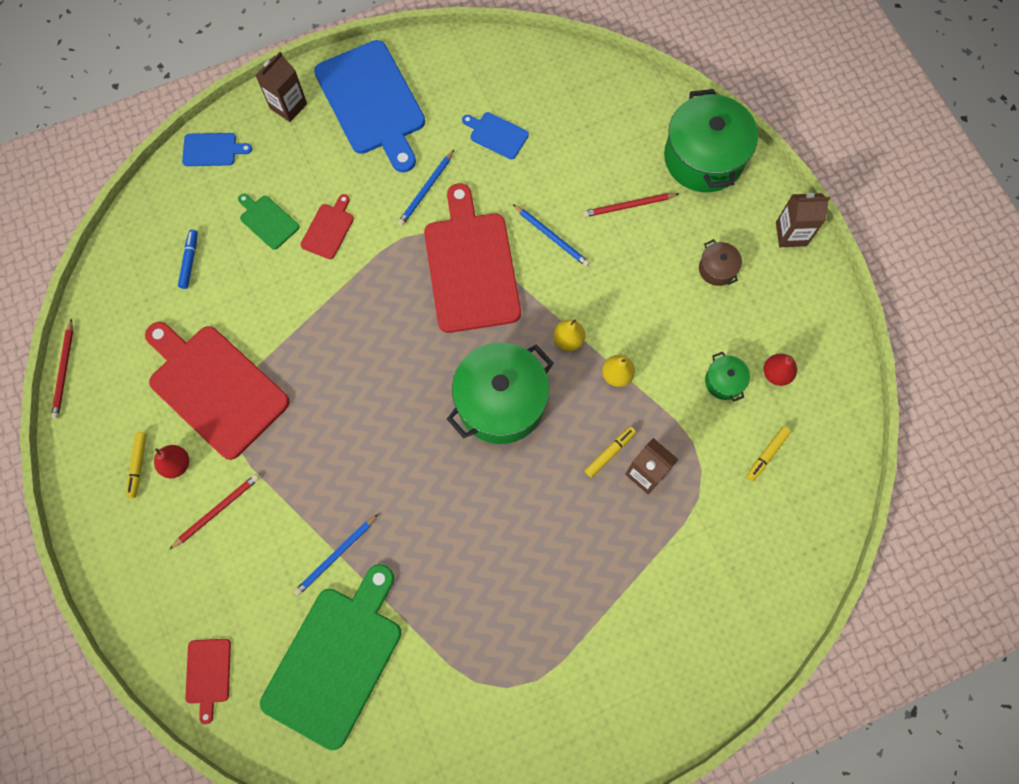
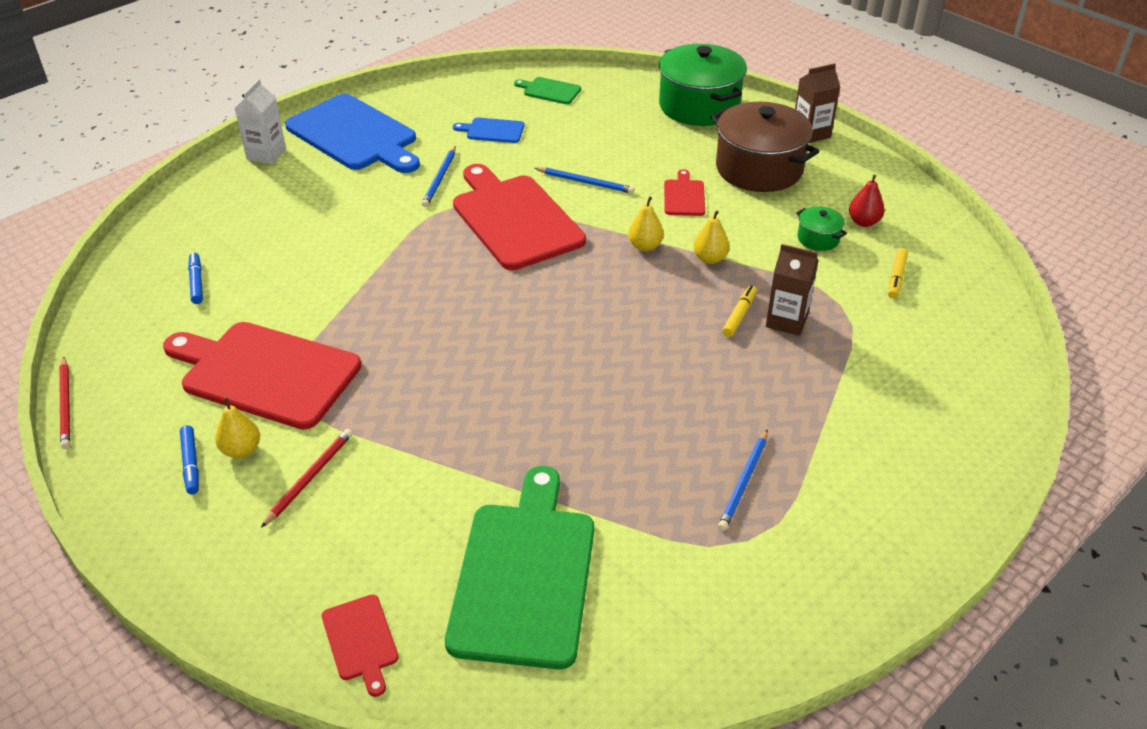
camera: 20 degrees left, 30 degrees down
yellow marker [126,432,147,498] -> blue marker [180,425,199,494]
red pear [154,445,189,478] -> yellow pear [215,397,260,458]
blue cutting board [182,133,252,166] -> none
green cutting board [238,194,299,250] -> green cutting board moved to [514,77,581,104]
brown carton [255,52,307,122] -> white carton [235,79,286,164]
blue pencil [294,514,378,596] -> blue pencil moved to [718,429,768,531]
red cutting board [300,194,354,259] -> red cutting board moved to [664,169,705,216]
green pot [447,343,554,444] -> none
red pencil [583,193,679,217] -> none
brown pot [699,239,742,286] -> brown pot [711,102,819,192], size x2.24

